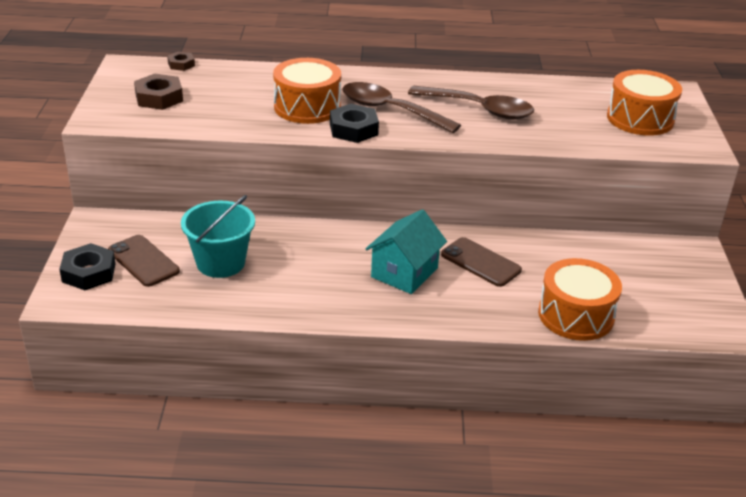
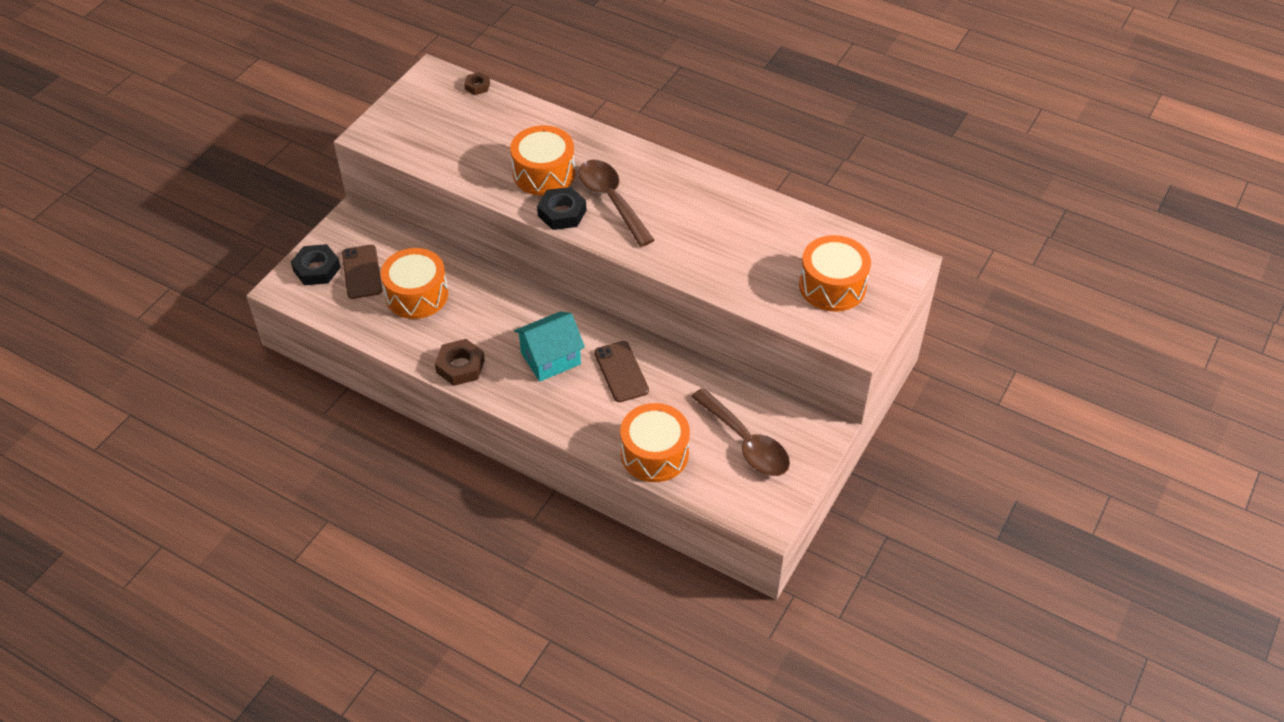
camera: 30 degrees right, 15 degrees up
brown nut [134,74,183,110] -> brown nut moved to [435,339,485,386]
turquoise bucket [181,195,255,278] -> orange drum [381,248,448,319]
brown spoon [408,86,534,119] -> brown spoon moved to [691,388,790,476]

